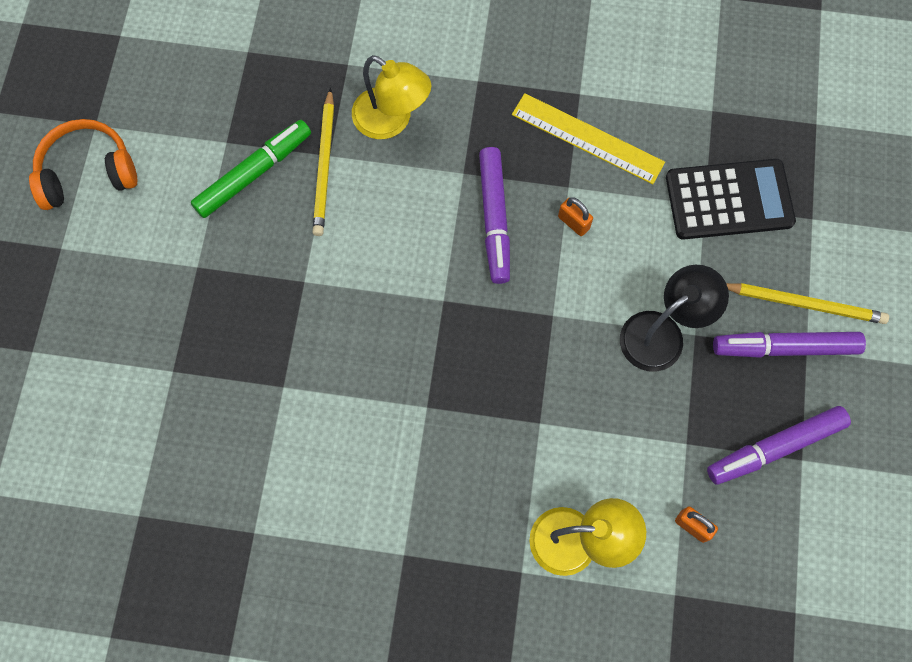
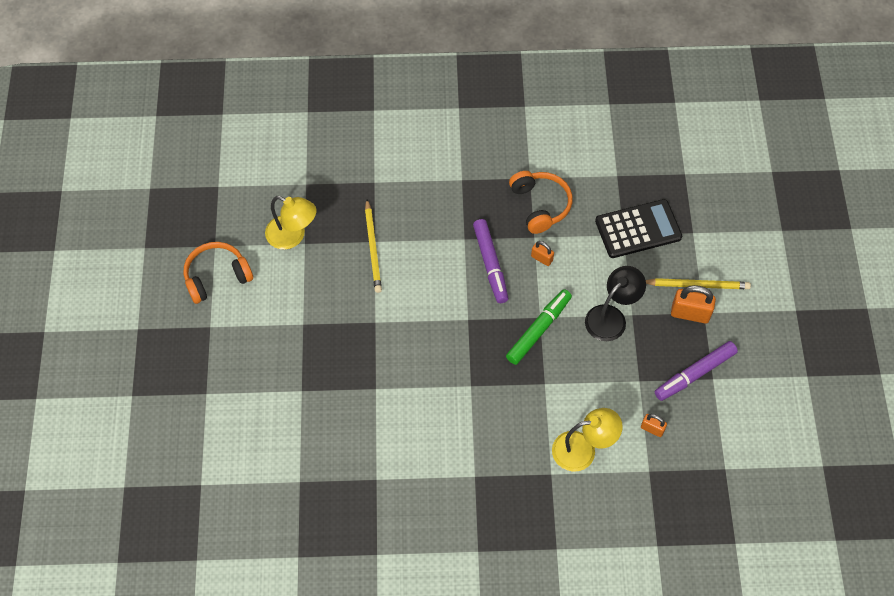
camera: 10 degrees left, 10 degrees down
green marker [191,120,311,218] -> green marker moved to [506,289,572,365]
yellow lamp [352,55,431,139] -> yellow lamp moved to [265,196,316,250]
yellow ruler [512,93,665,184] -> orange headphones [509,171,573,234]
purple marker [713,332,866,358] -> orange padlock [671,285,716,323]

